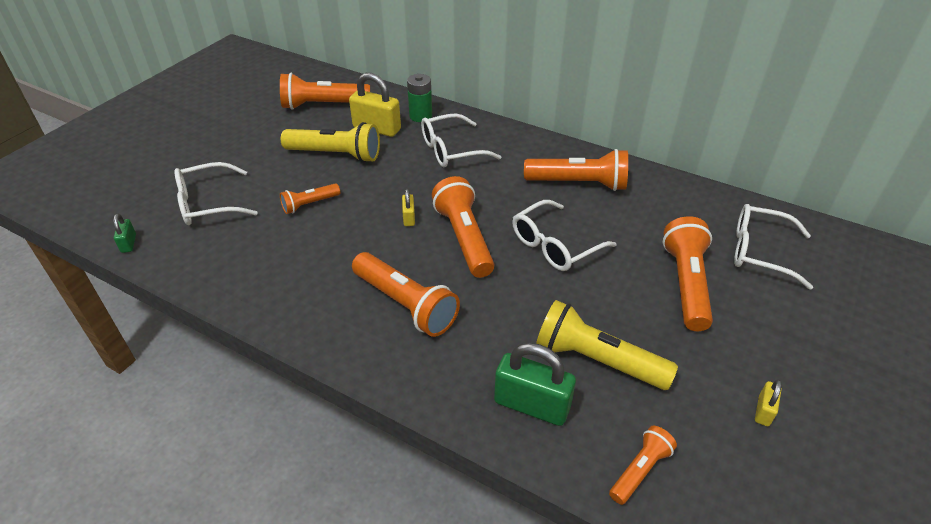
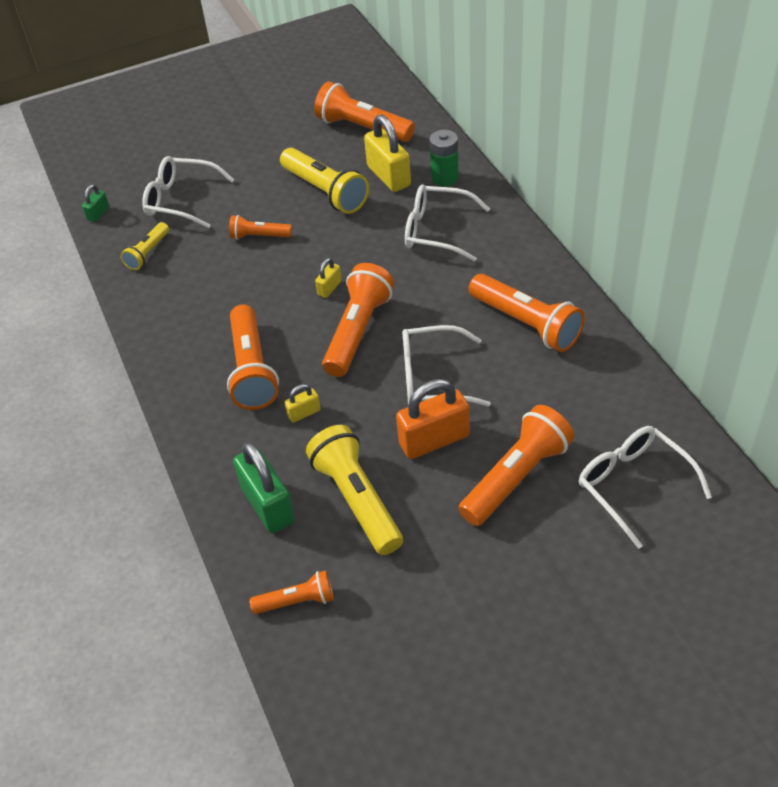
camera: 40 degrees right, 5 degrees up
yellow padlock [755,379,782,426] -> yellow padlock moved to [284,384,321,423]
none -> yellow flashlight [120,222,169,270]
none -> orange padlock [396,379,470,459]

